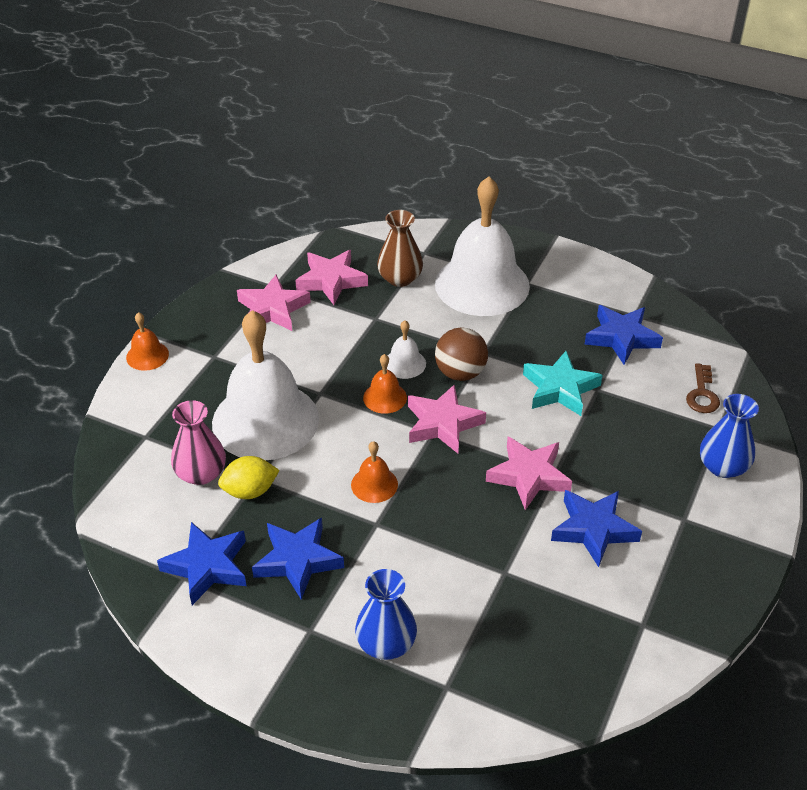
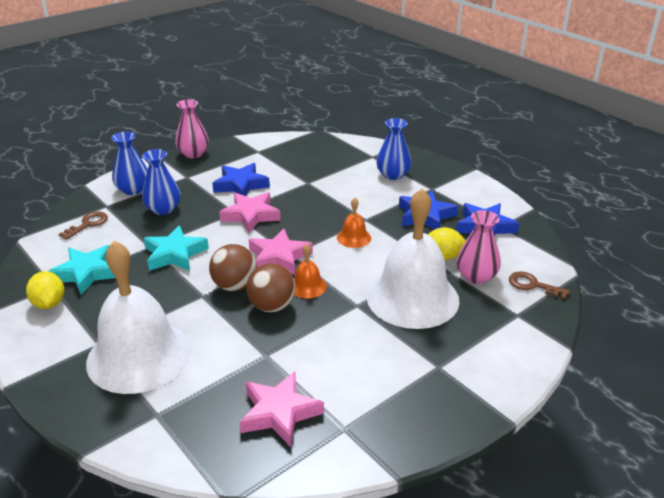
camera: 155 degrees left, 10 degrees down
orange bell [126,312,169,371] -> none
pink star [237,274,311,331] -> none
brown vase [377,210,423,287] -> none
white bell [387,320,426,379] -> brown ball [246,263,295,312]
blue star [584,305,663,365] -> turquoise star [48,245,115,295]
none -> yellow lemon [26,271,64,309]
none -> blue vase [142,149,181,215]
none -> pink vase [175,99,209,158]
none -> brown key [509,271,570,299]

